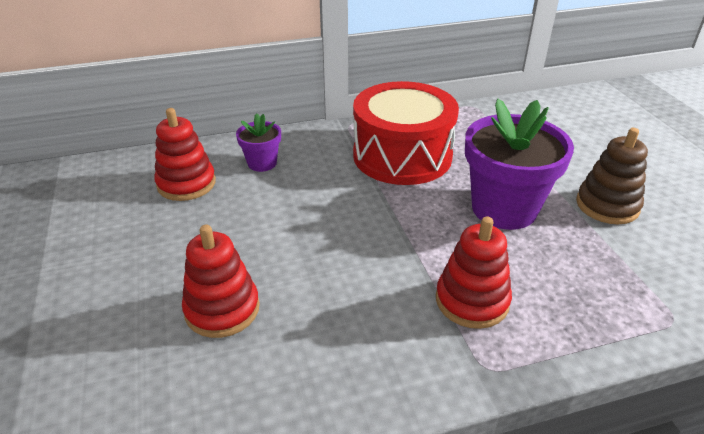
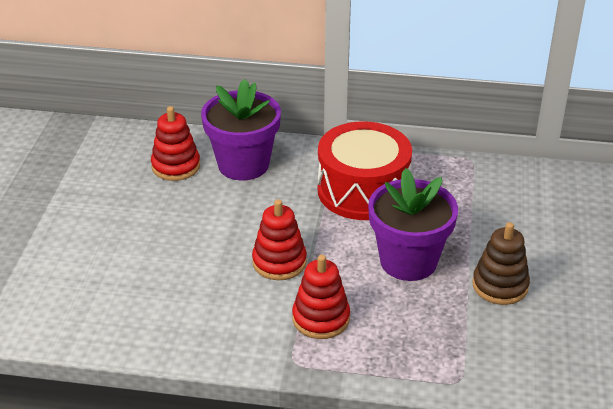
camera: 25 degrees right, 0 degrees up
red stacking toy [182,225,260,338] -> red stacking toy moved to [252,199,307,280]
purple flower pot [236,113,281,172] -> purple flower pot [201,79,281,180], size x2.01

